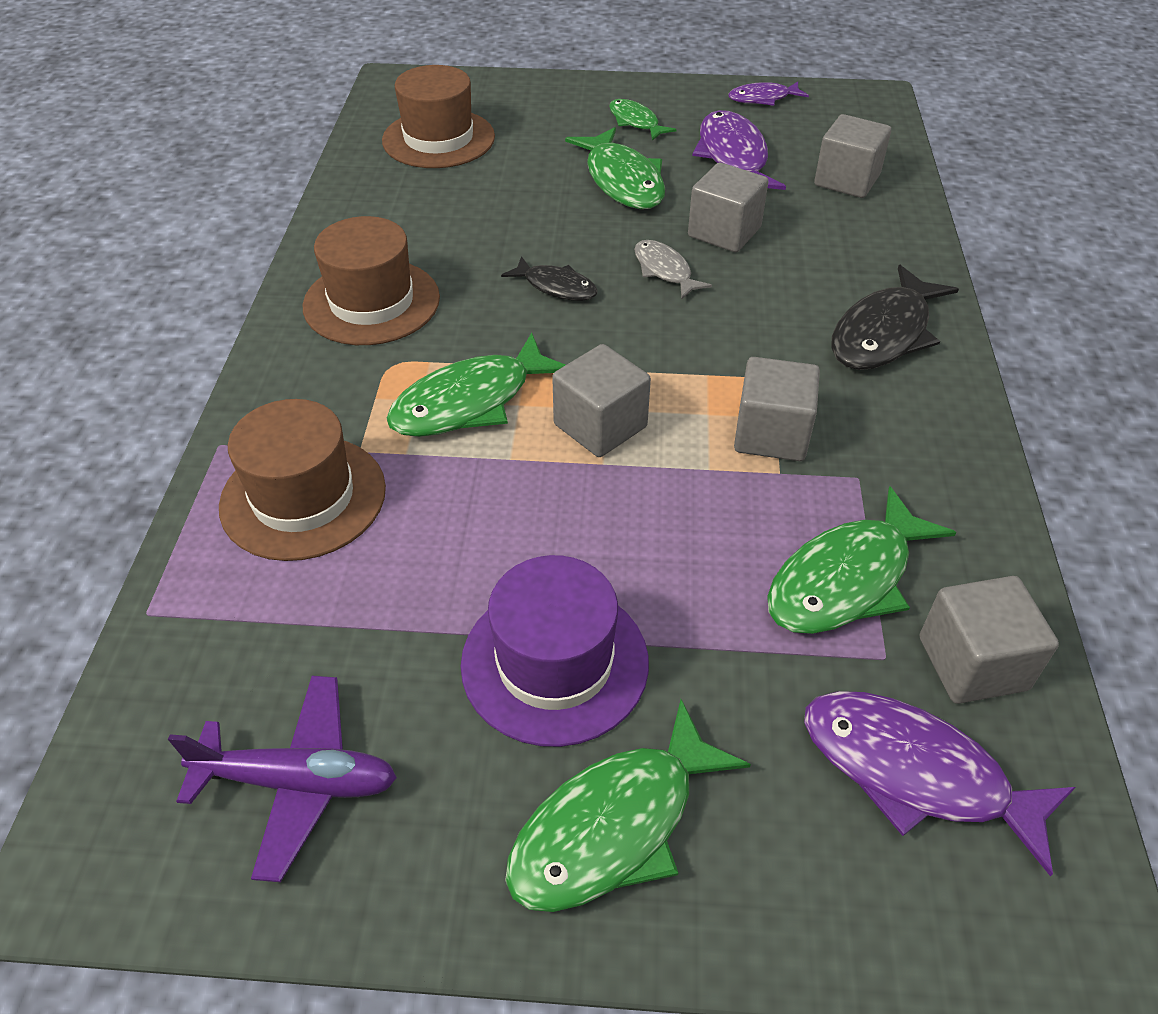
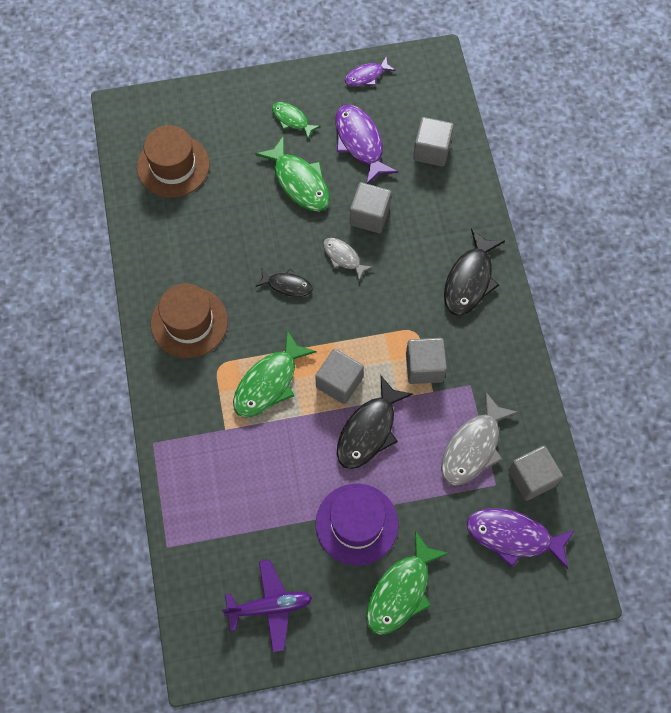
camera: 15 degrees left, 20 degrees up
brown hat [219,399,386,561] -> none
green fish [767,486,956,634] -> grey fish [441,392,518,486]
none -> black fish [337,375,413,469]

